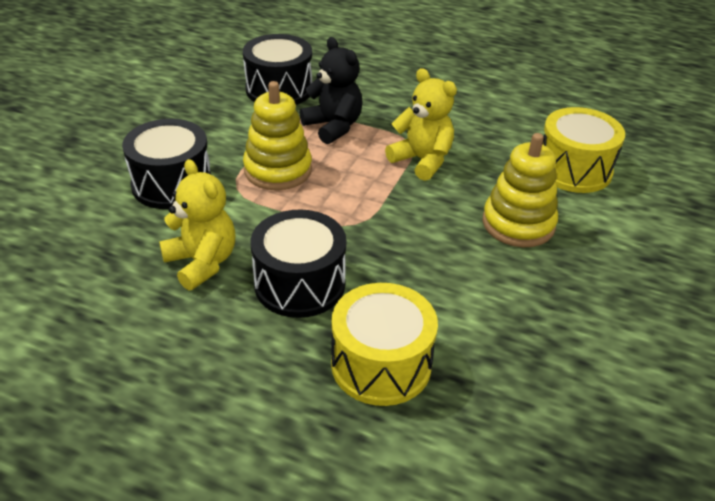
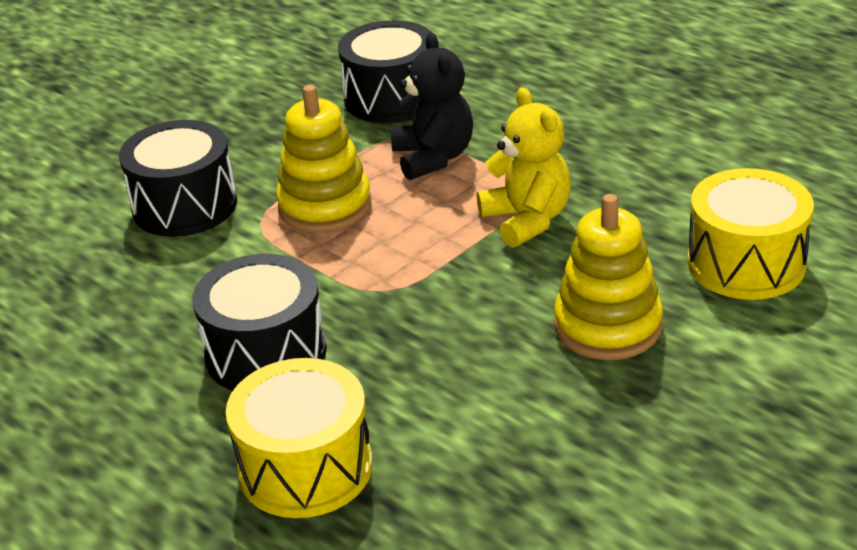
camera: 25 degrees right, 5 degrees down
yellow teddy bear [159,159,236,290] -> none

